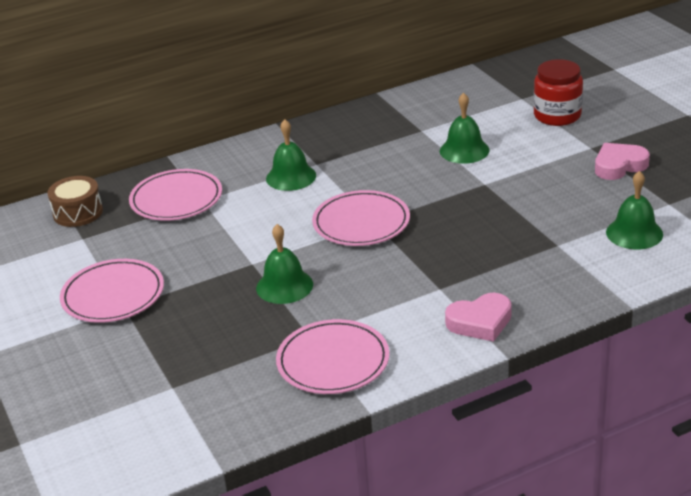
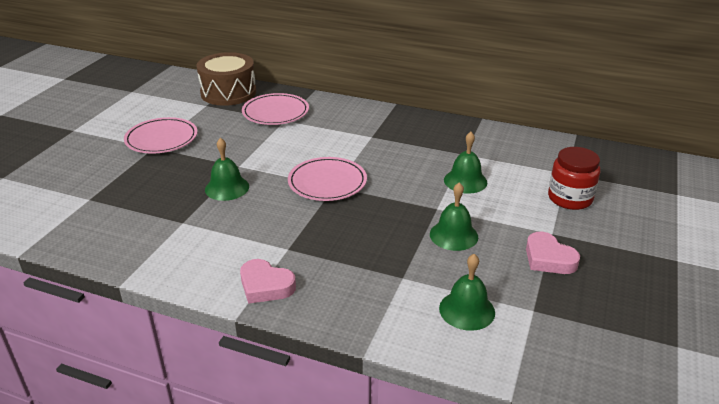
camera: 45 degrees right, 0 degrees up
brown drum [47,176,103,227] -> brown drum [196,52,256,106], size x1.65
green bell [266,119,316,191] -> green bell moved to [430,182,478,251]
pink plate [276,319,389,394] -> none
pink heart [595,143,650,180] -> pink heart turned 150 degrees counterclockwise [526,232,580,274]

